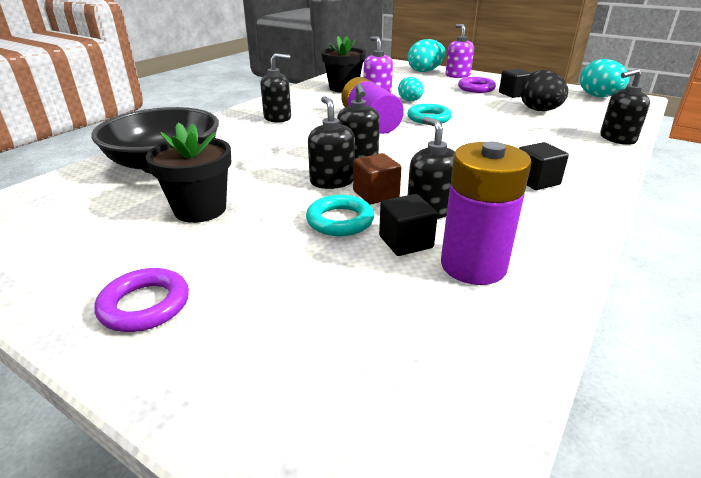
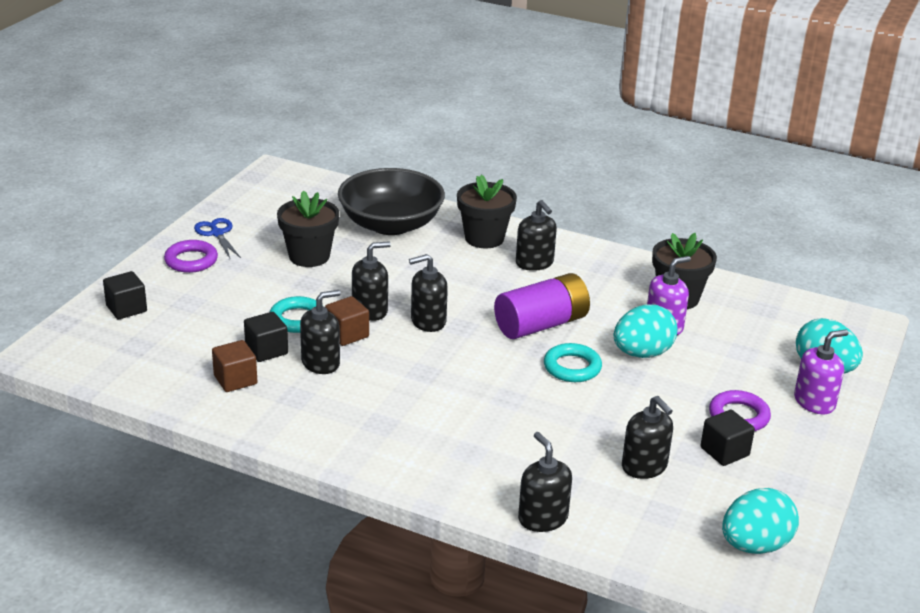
camera: 80 degrees right, 0 degrees up
turquoise egg [398,77,424,101] -> turquoise egg [614,304,677,358], size x1.58
purple battery [441,141,532,285] -> brown cube [212,340,257,392]
black cube [519,142,569,190] -> black cube moved to [103,271,147,319]
black egg [520,70,568,111] -> black soap dispenser [622,396,673,479]
none -> blue scissors [194,218,241,258]
none -> black flower pot [457,174,517,248]

